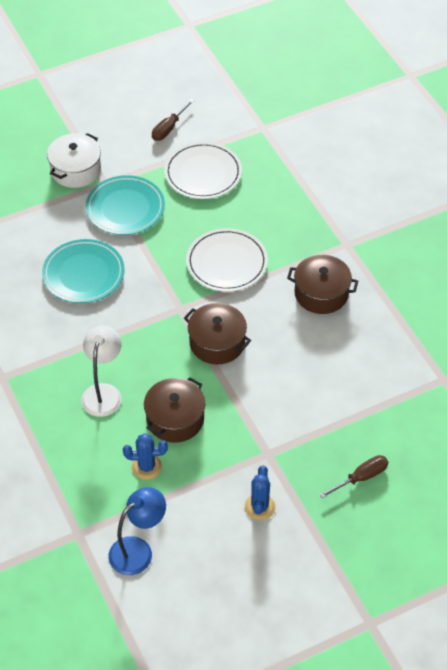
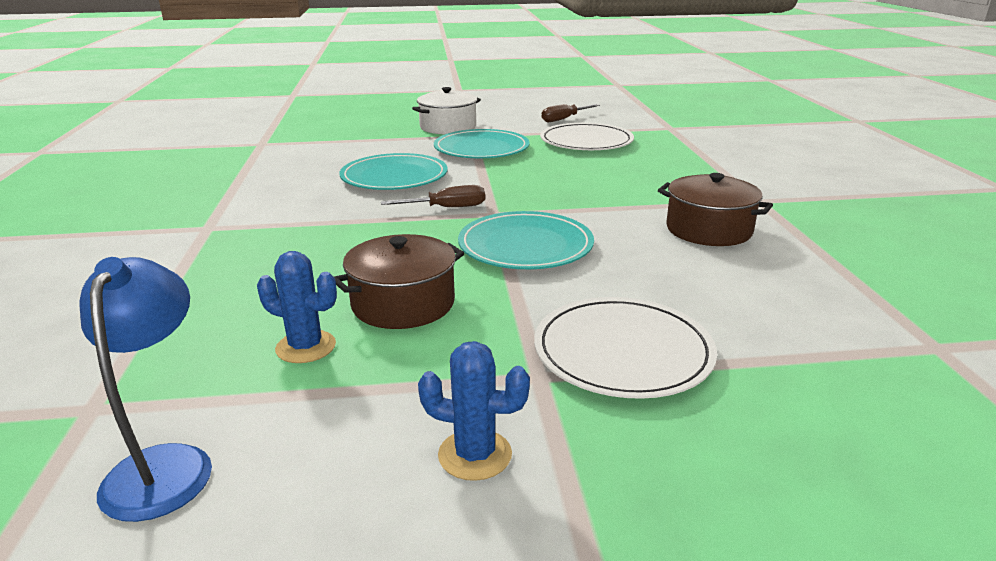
camera: 20 degrees right, 25 degrees down
white lamp [81,326,122,417] -> none
blue lamp [108,487,166,575] -> blue lamp turned 75 degrees counterclockwise [79,257,212,522]
brown pot [184,303,251,364] -> turquoise plate [458,211,594,269]
white plate [186,228,268,292] -> white plate moved to [534,297,717,399]
blue cactus [244,465,276,521] -> blue cactus turned 75 degrees clockwise [418,341,530,481]
brown screwdriver [320,455,388,498] -> brown screwdriver moved to [381,185,485,207]

